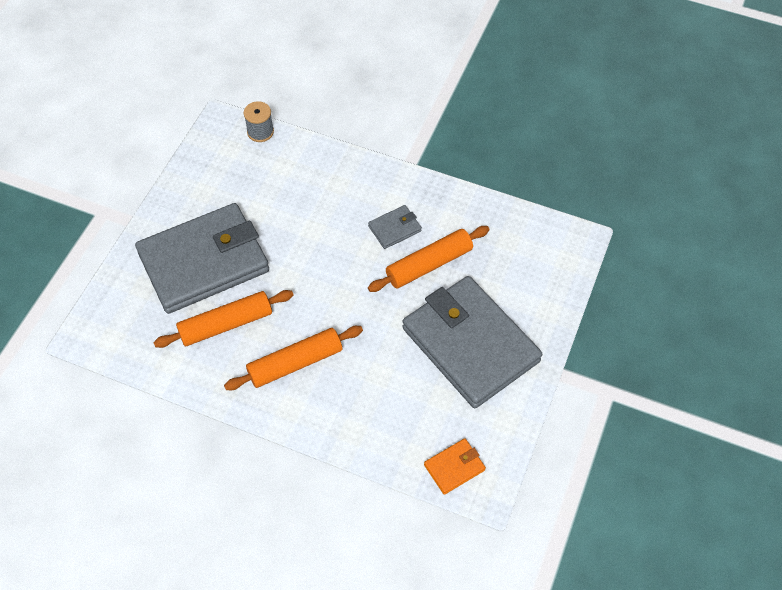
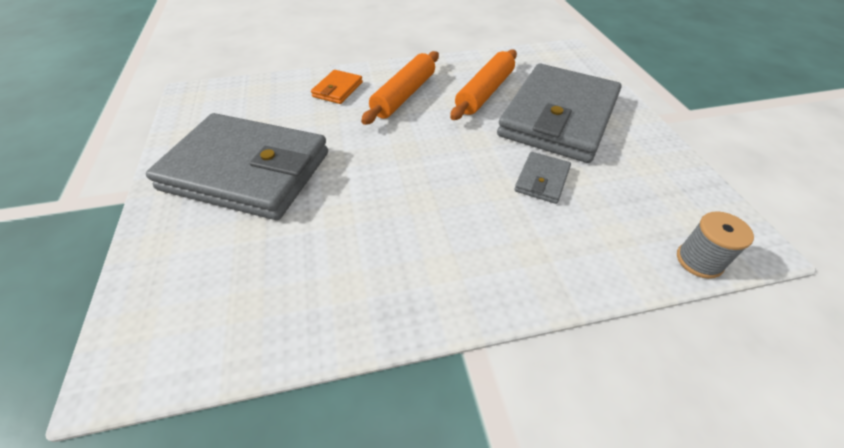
camera: 145 degrees right, 10 degrees down
grey wallet [368,205,422,249] -> grey wallet moved to [514,152,571,204]
orange rolling pin [368,226,490,292] -> none
orange wallet [424,438,486,495] -> orange wallet moved to [311,70,363,104]

